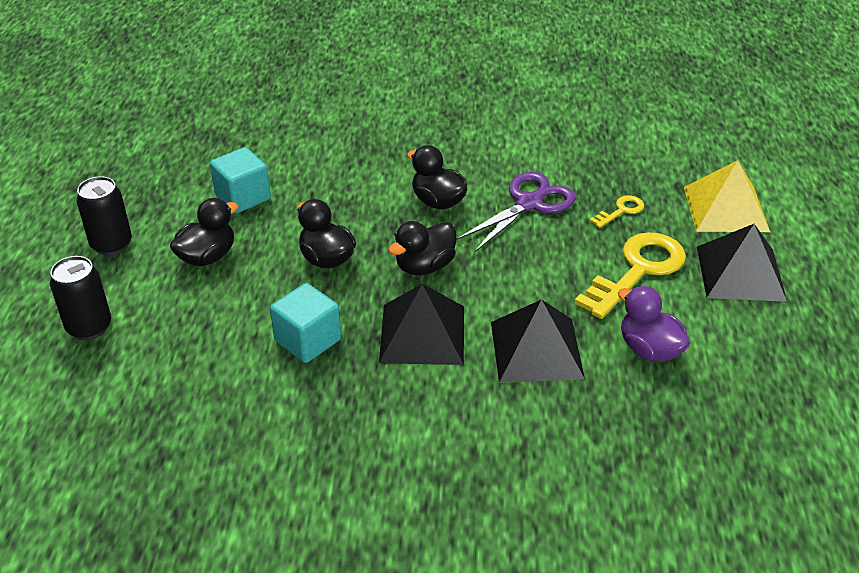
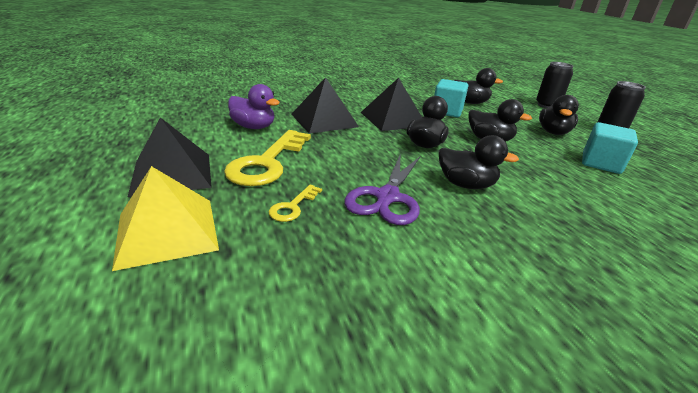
camera: 155 degrees right, 10 degrees down
none -> black duck [454,68,503,104]

